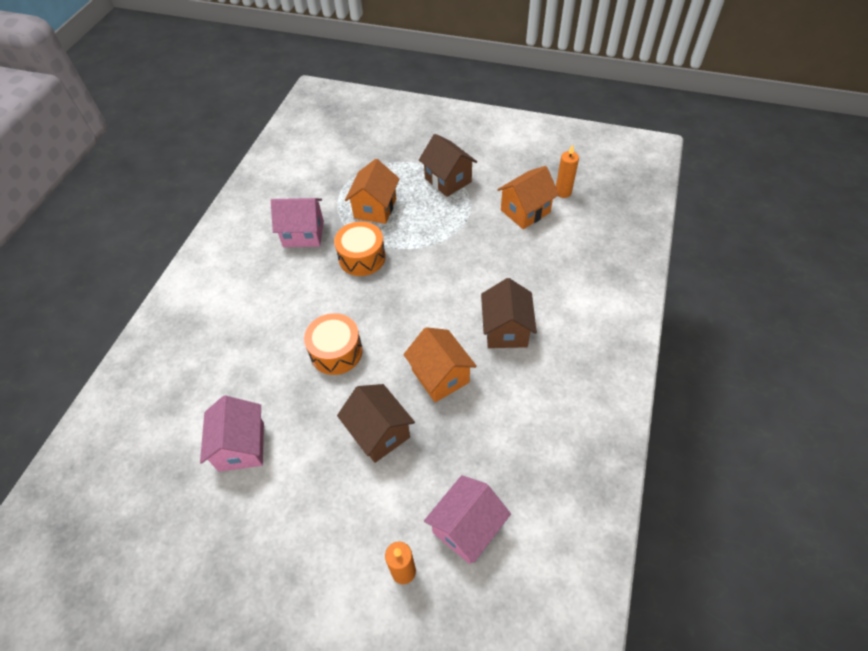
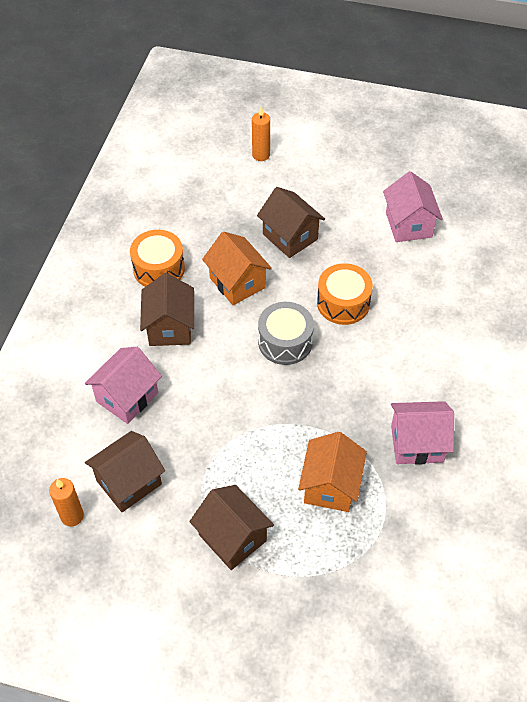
camera: 175 degrees right, 0 degrees up
orange drum [334,221,386,276] -> orange drum moved to [130,230,185,287]
pink house [424,475,511,564] -> pink house moved to [85,347,162,424]
orange house [497,166,559,229] -> brown house [85,431,165,512]
none -> grey drum [258,302,314,365]

